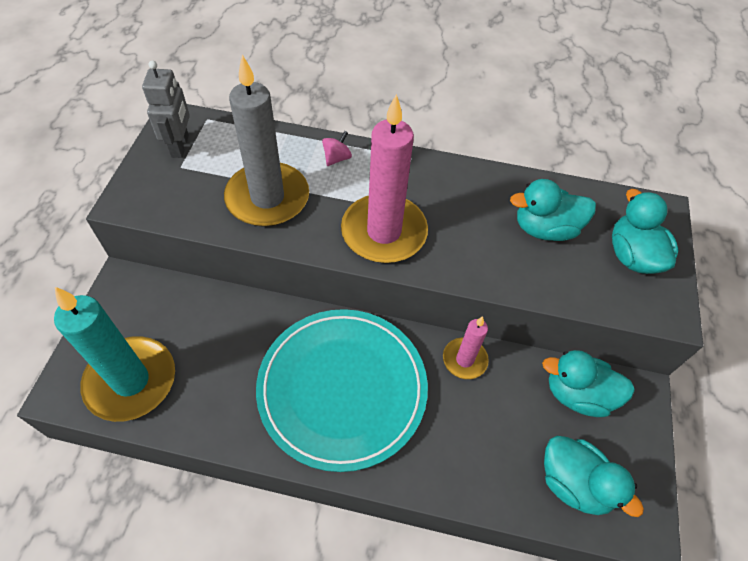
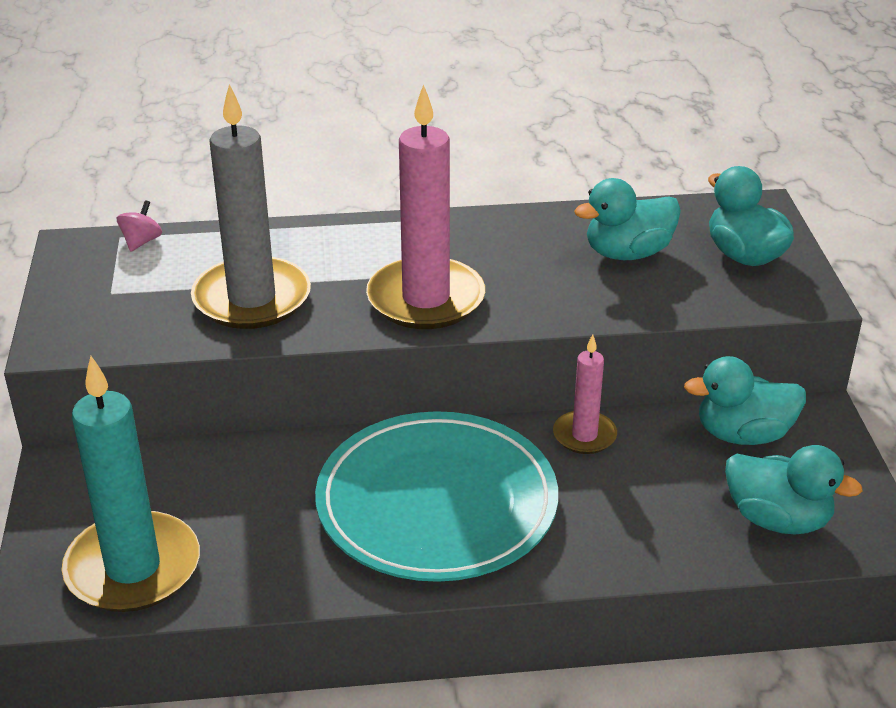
camera: 15 degrees left, 20 degrees down
grey robot [142,60,190,158] -> none
pink spinning top [322,131,352,166] -> pink spinning top moved to [117,200,162,252]

